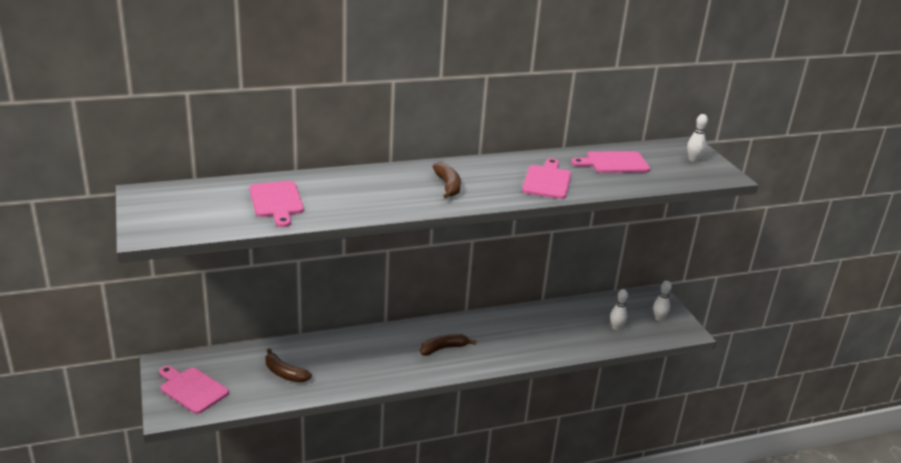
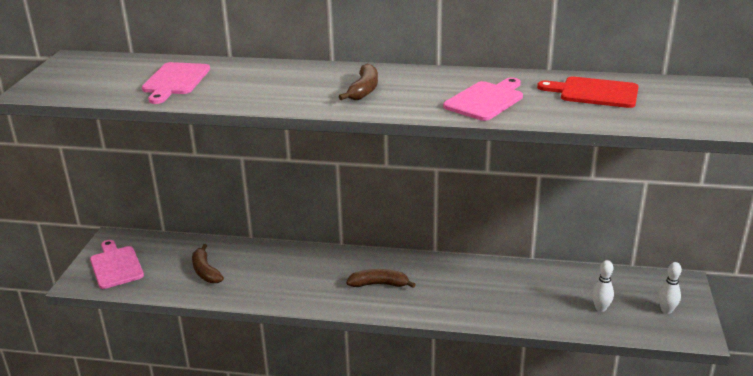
camera: 30 degrees right, 0 degrees up
pink cutting board [571,151,650,173] -> red cutting board [537,76,639,108]
white bowling pin [687,114,708,162] -> none

